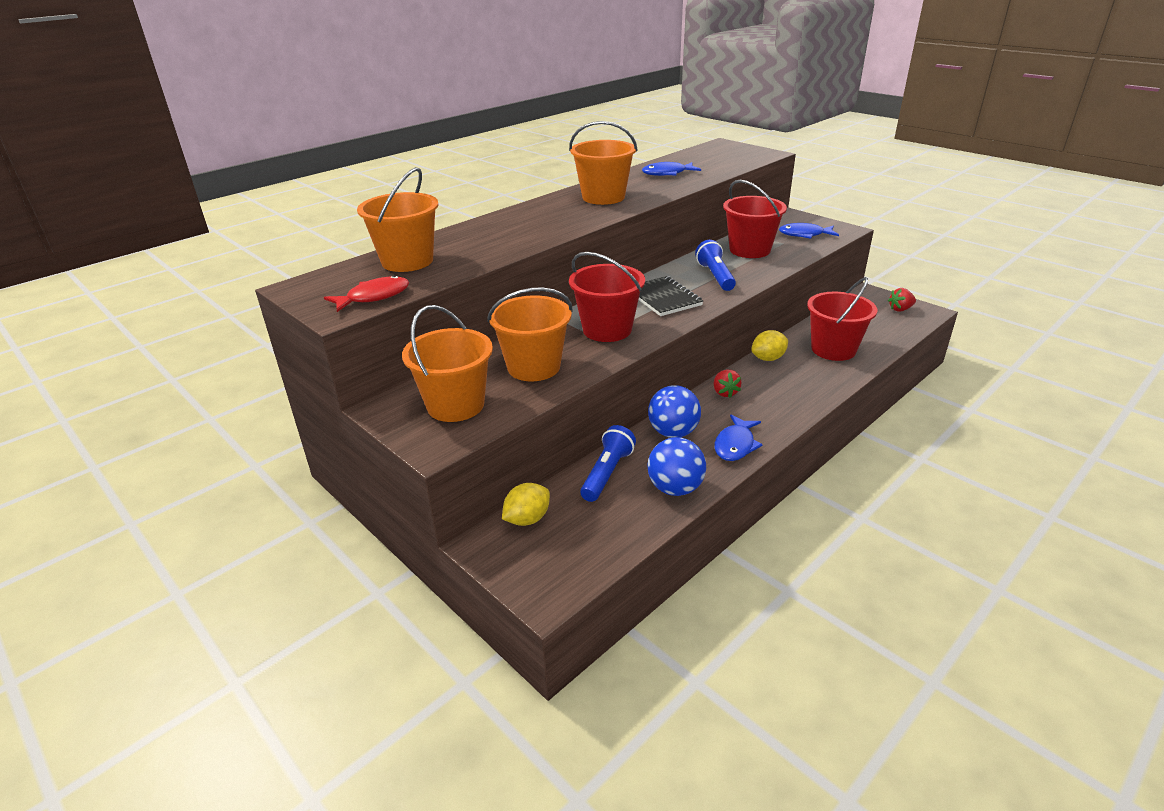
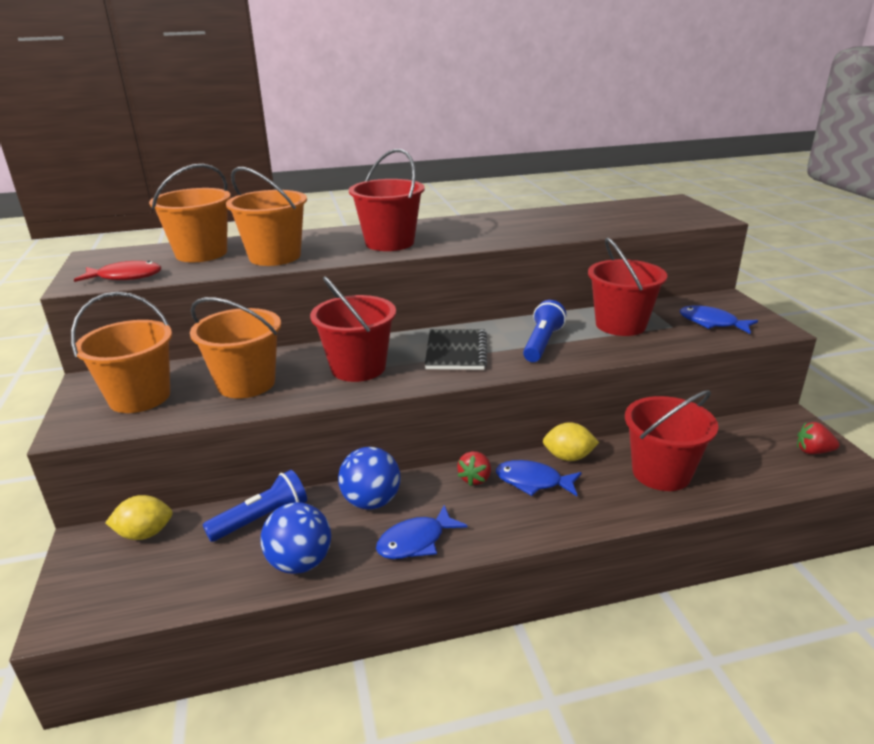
camera: 30 degrees right, 5 degrees down
orange bucket [569,121,638,205] -> orange bucket moved to [226,167,307,266]
blue fish [642,162,701,176] -> blue fish moved to [496,460,582,496]
none -> red bucket [349,149,425,251]

